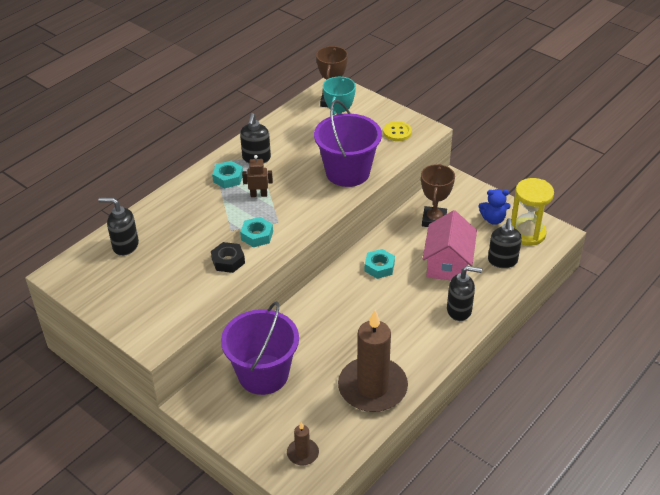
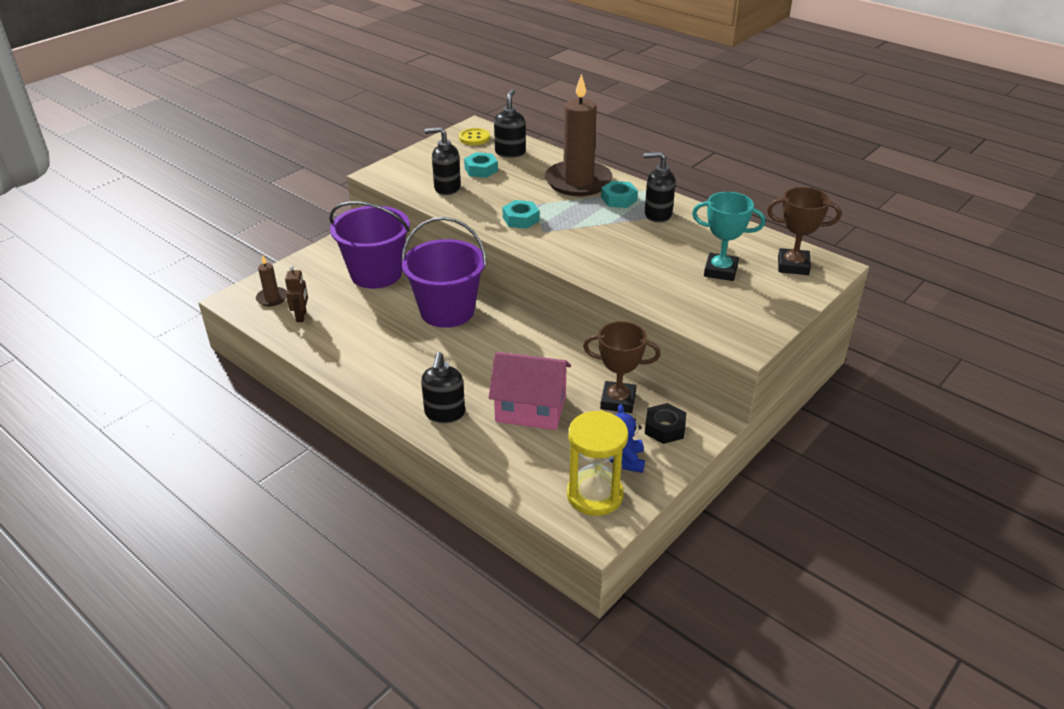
camera: 90 degrees right, 5 degrees down
black nut [211,242,245,273] -> black nut moved to [645,403,686,444]
brown robot [242,155,273,197] -> brown robot moved to [285,265,308,322]
purple bucket [314,100,382,187] -> purple bucket moved to [401,217,487,328]
brown candle [338,310,408,412] -> brown candle moved to [545,74,613,196]
turquoise nut [365,249,395,279] -> turquoise nut moved to [464,152,498,178]
yellow button [383,121,412,141] -> yellow button moved to [459,128,490,145]
black soap dispenser [488,218,522,268] -> black soap dispenser moved to [425,127,461,195]

